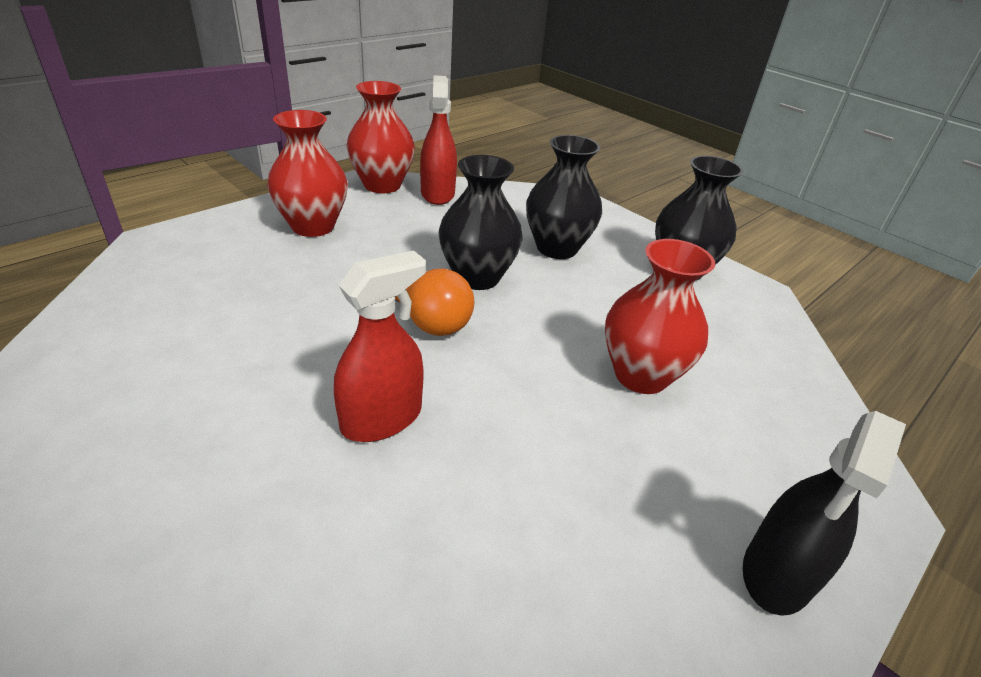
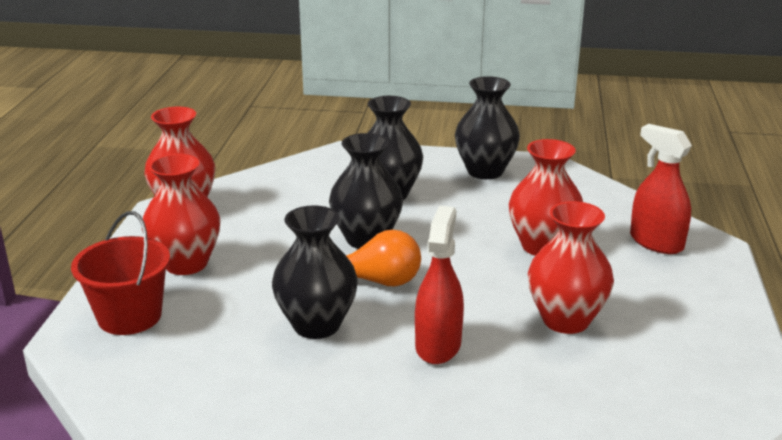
camera: 35 degrees left, 10 degrees down
red spray bottle [420,75,457,205] -> red spray bottle moved to [630,124,692,254]
black spray bottle [743,411,906,616] -> none
none -> red bucket [71,211,170,335]
none -> black vase [272,205,358,339]
none -> red vase [528,201,614,334]

